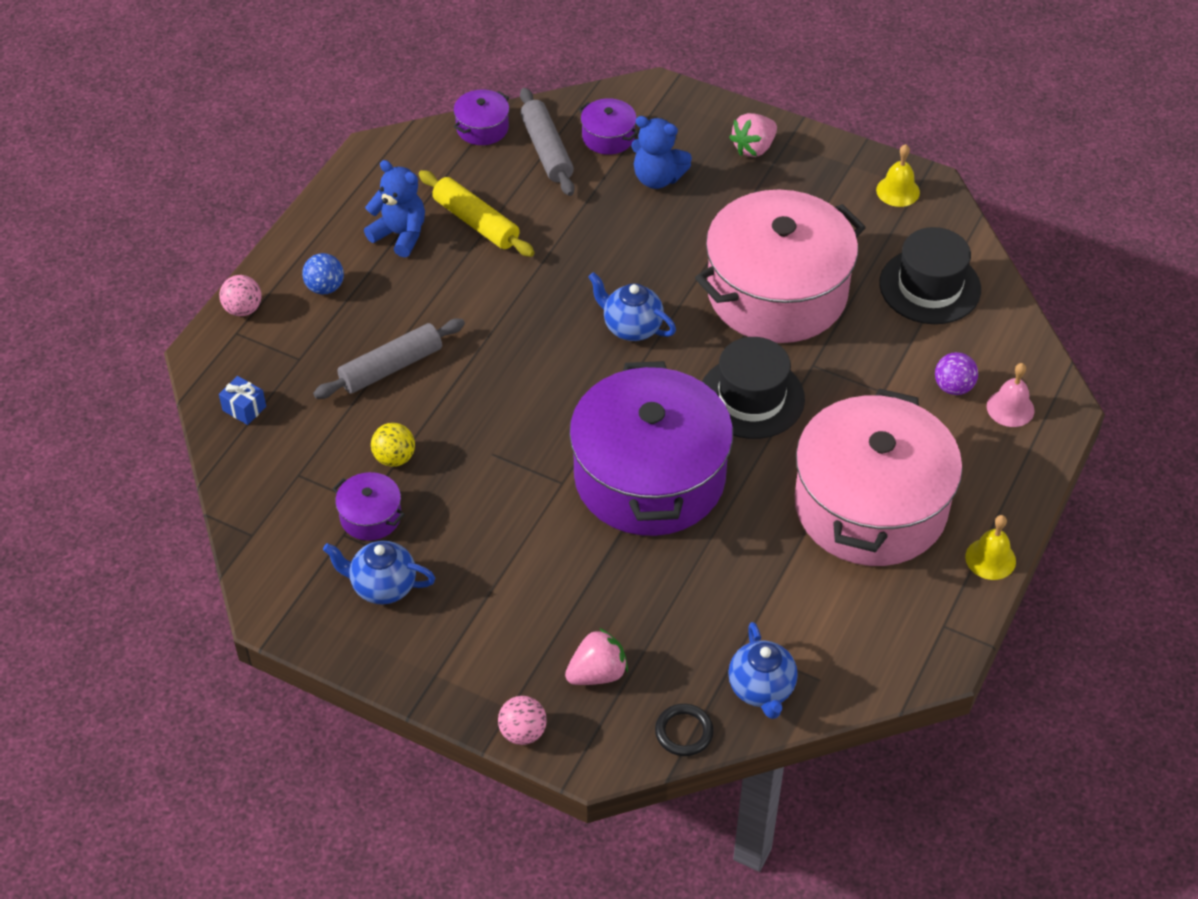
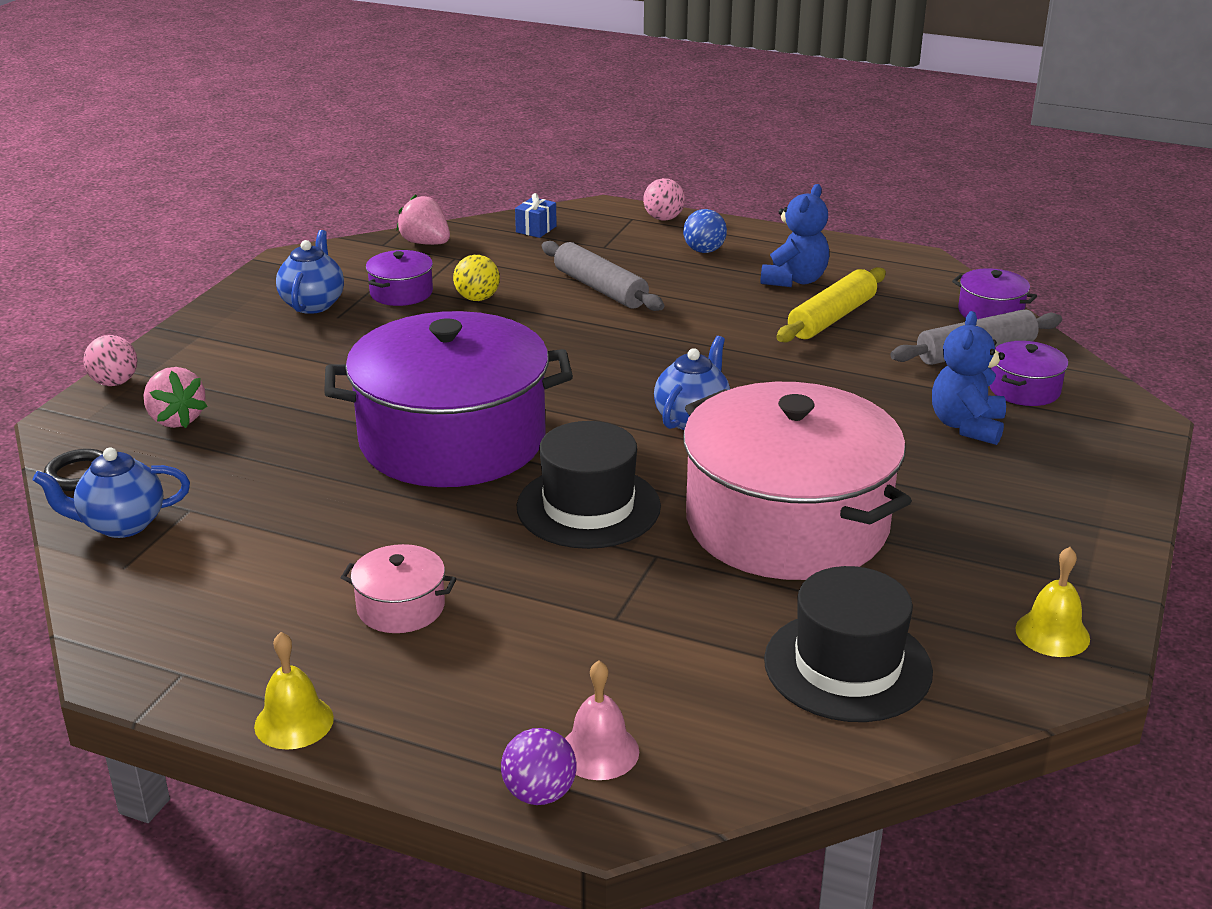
camera: 85 degrees right, 20 degrees down
pink strawberry [729,113,777,157] -> pink strawberry moved to [396,194,450,245]
pink pot [795,388,963,566] -> pink pot [341,544,456,633], size x0.40
purple ball [935,352,978,395] -> purple ball moved to [501,728,576,805]

